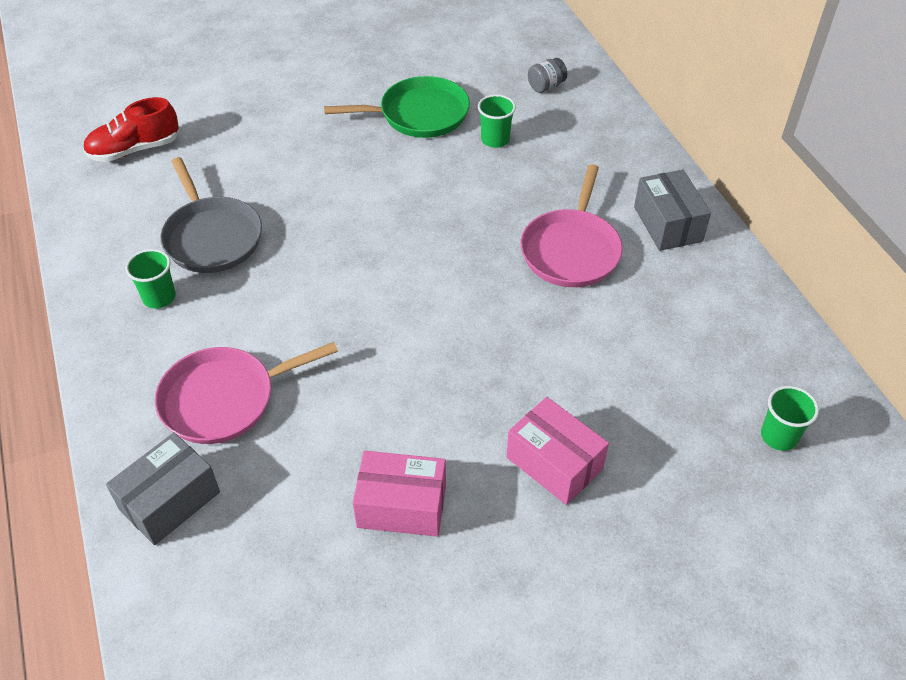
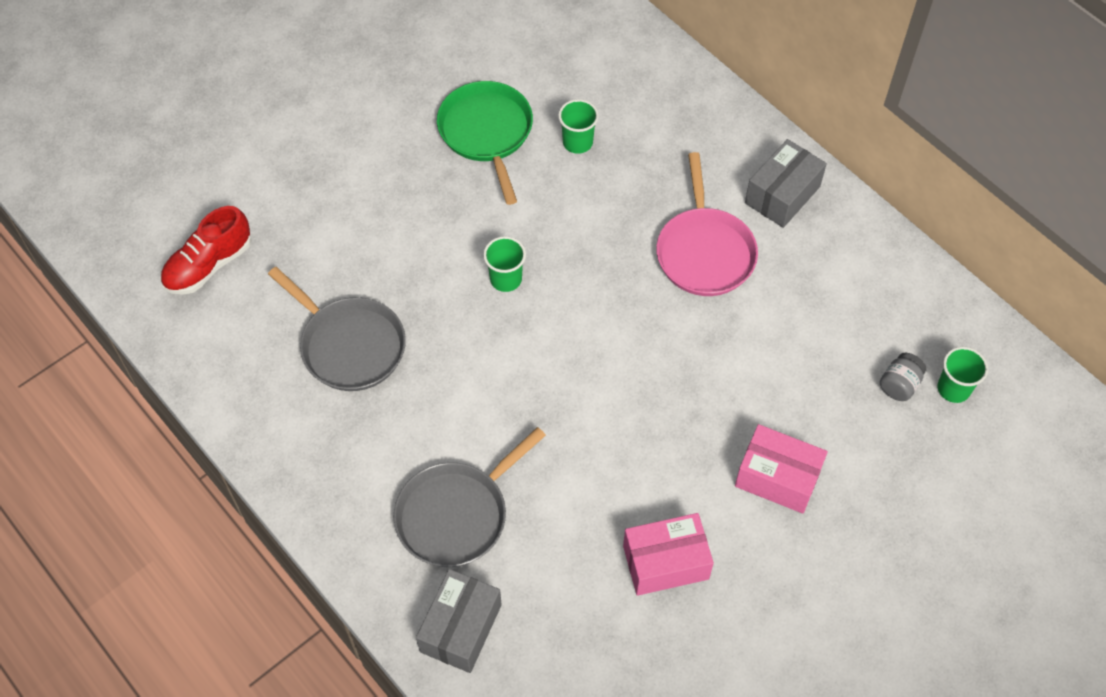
camera: 20 degrees left, 10 degrees up
green cup [125,249,176,309] -> green cup moved to [483,236,526,292]
pink pan [155,342,338,444] -> grey pan [393,427,546,567]
green pan [324,76,470,138] -> green pan turned 75 degrees counterclockwise [437,81,533,205]
grey jar [528,58,567,93] -> grey jar moved to [880,353,926,401]
grey box [634,170,711,251] -> grey box turned 75 degrees clockwise [745,139,827,228]

